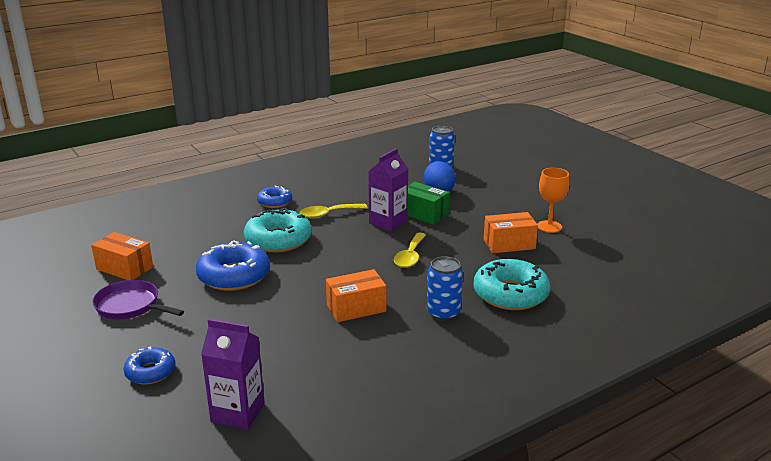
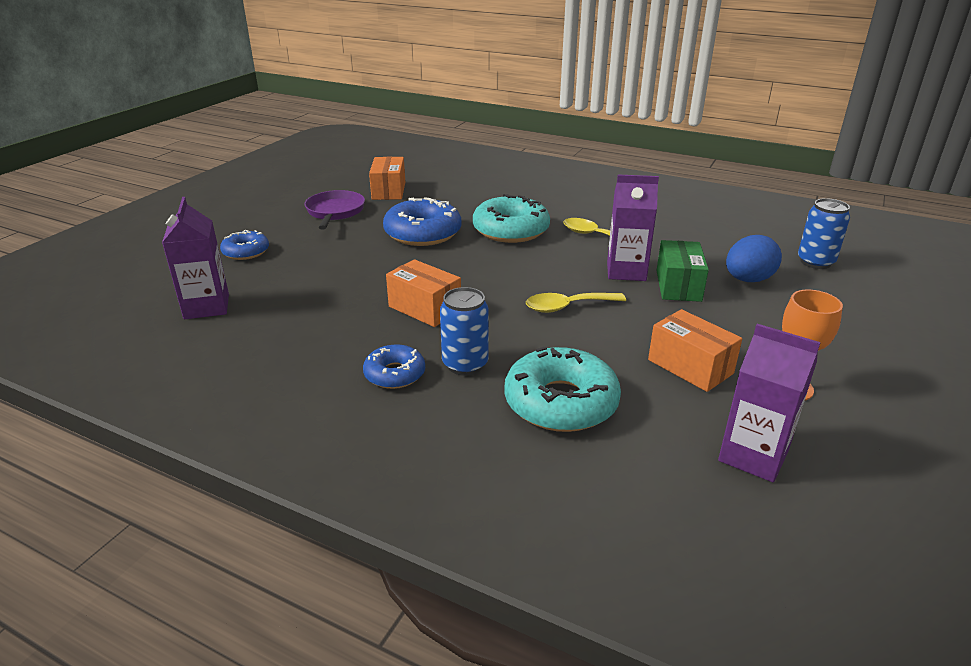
camera: 60 degrees right, 5 degrees up
blue donut [257,186,292,208] -> blue donut moved to [363,345,425,389]
none -> purple carton [718,324,821,482]

